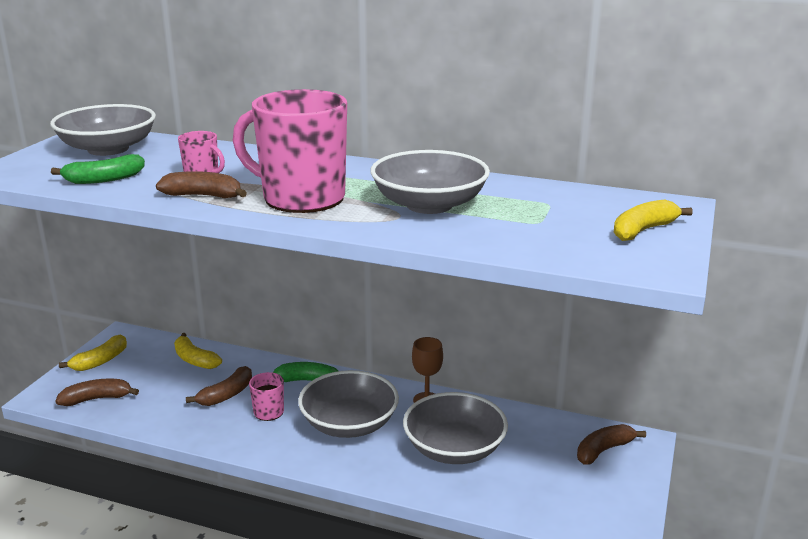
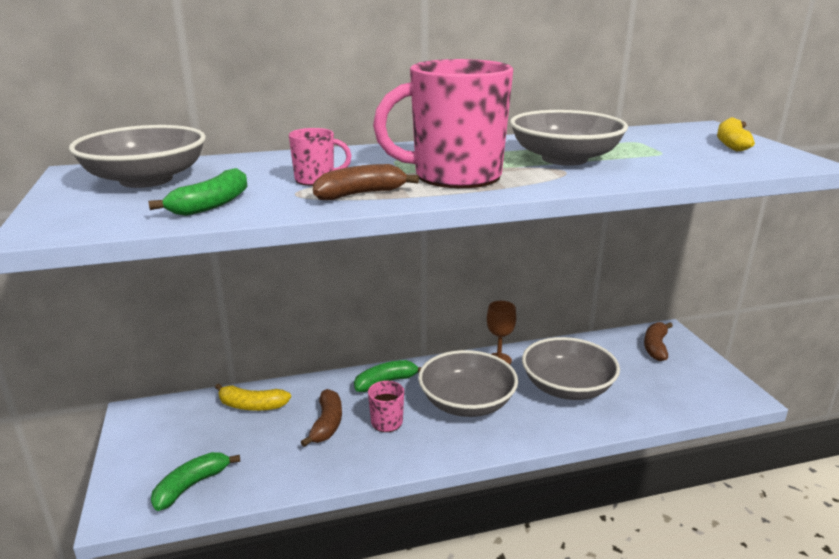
camera: 35 degrees left, 0 degrees up
brown banana [56,379,139,406] -> green banana [151,452,240,511]
yellow banana [59,334,127,371] -> none

